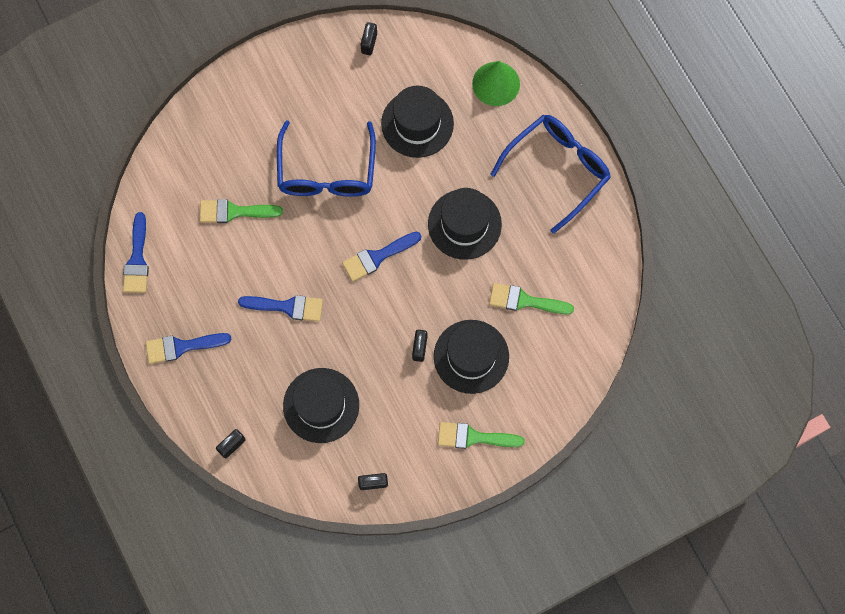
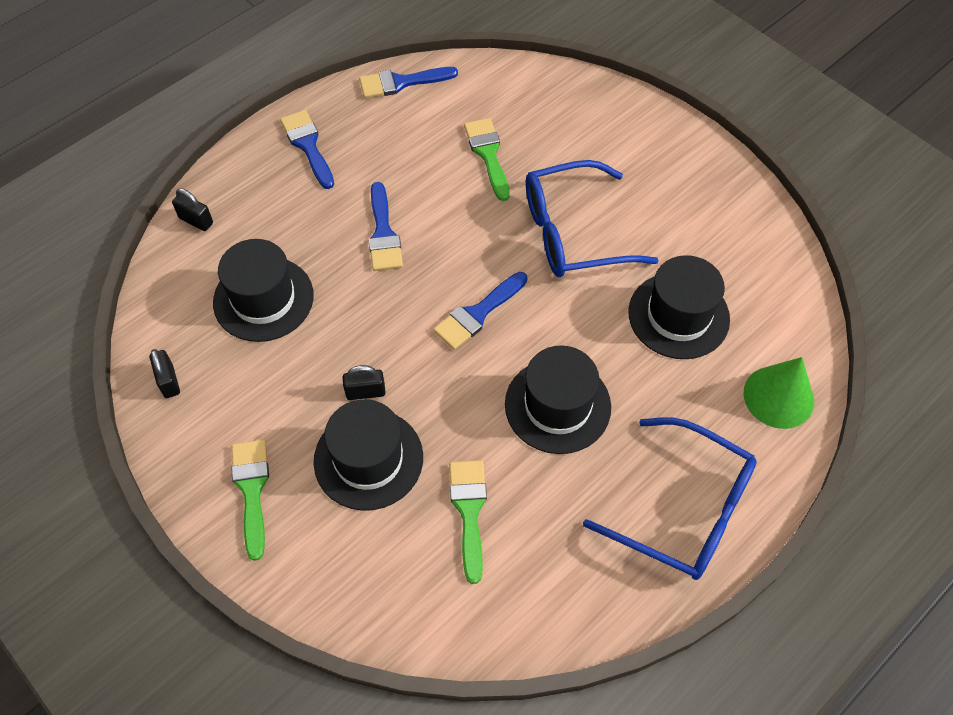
camera: 75 degrees right, 15 degrees down
blue brush [342,231,421,282] -> blue brush turned 90 degrees counterclockwise [433,272,527,350]
black padlock [361,22,377,55] -> none

